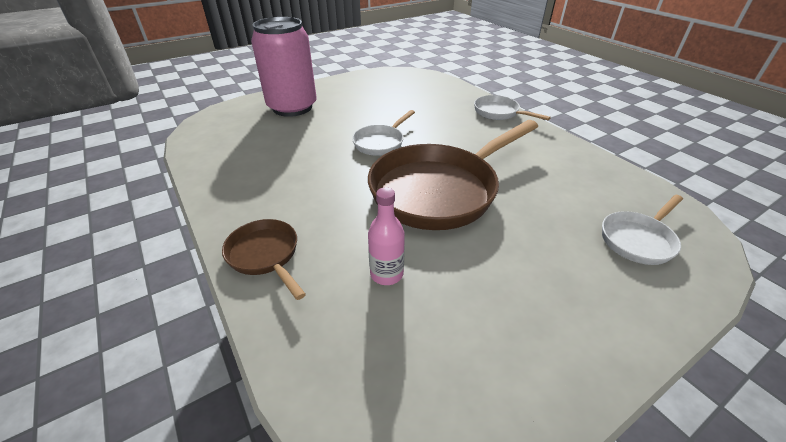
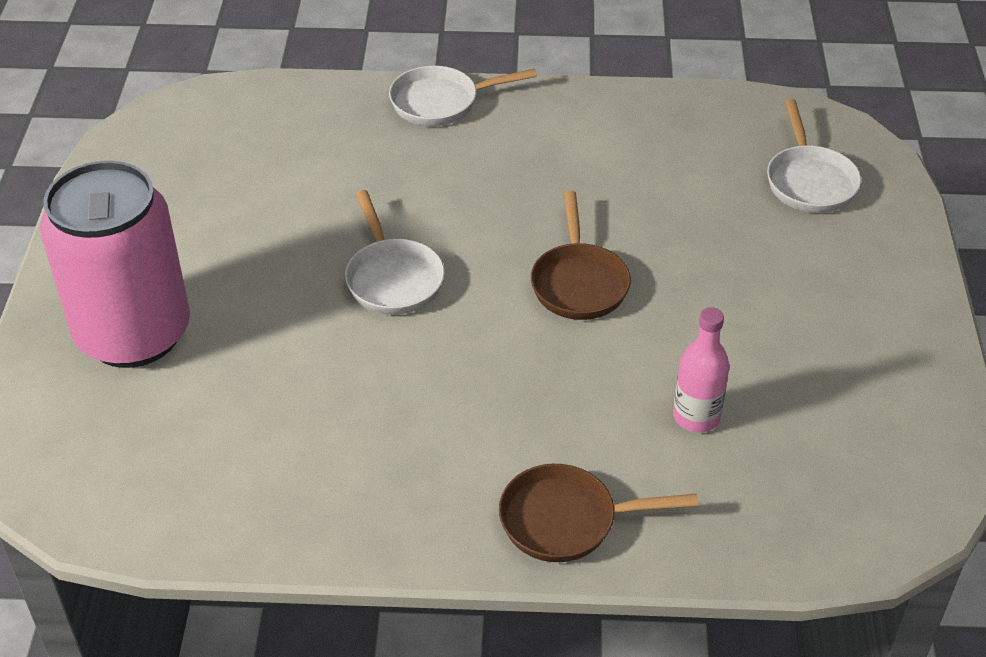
camera: 55 degrees left, 5 degrees up
brown pan [368,120,538,230] -> brown pan [531,191,631,320], size x0.48

